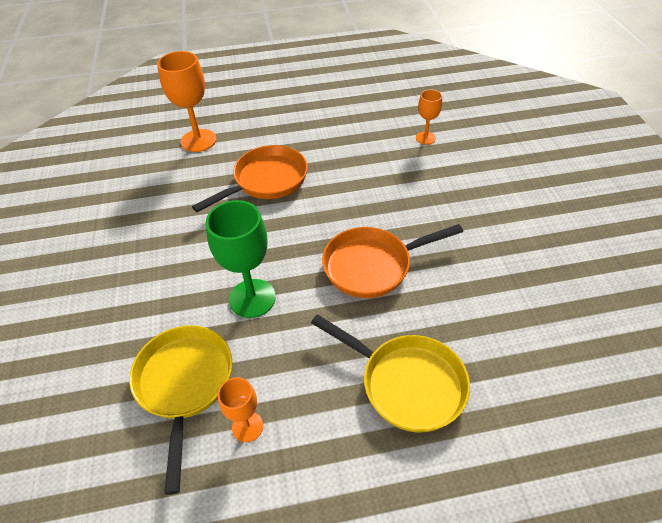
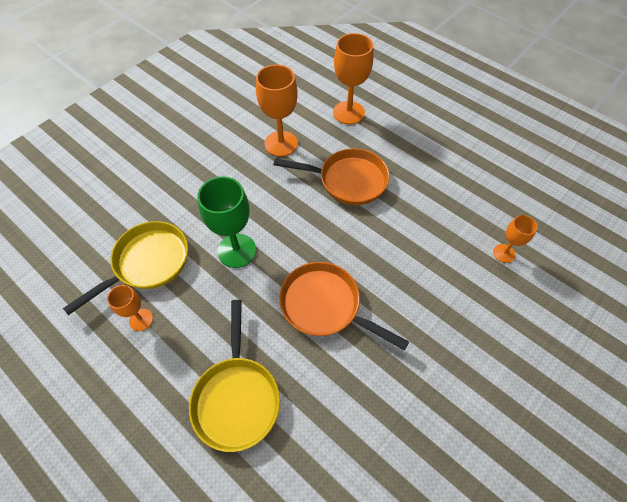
camera: 50 degrees right, 10 degrees up
none -> orange goblet [256,64,298,157]

